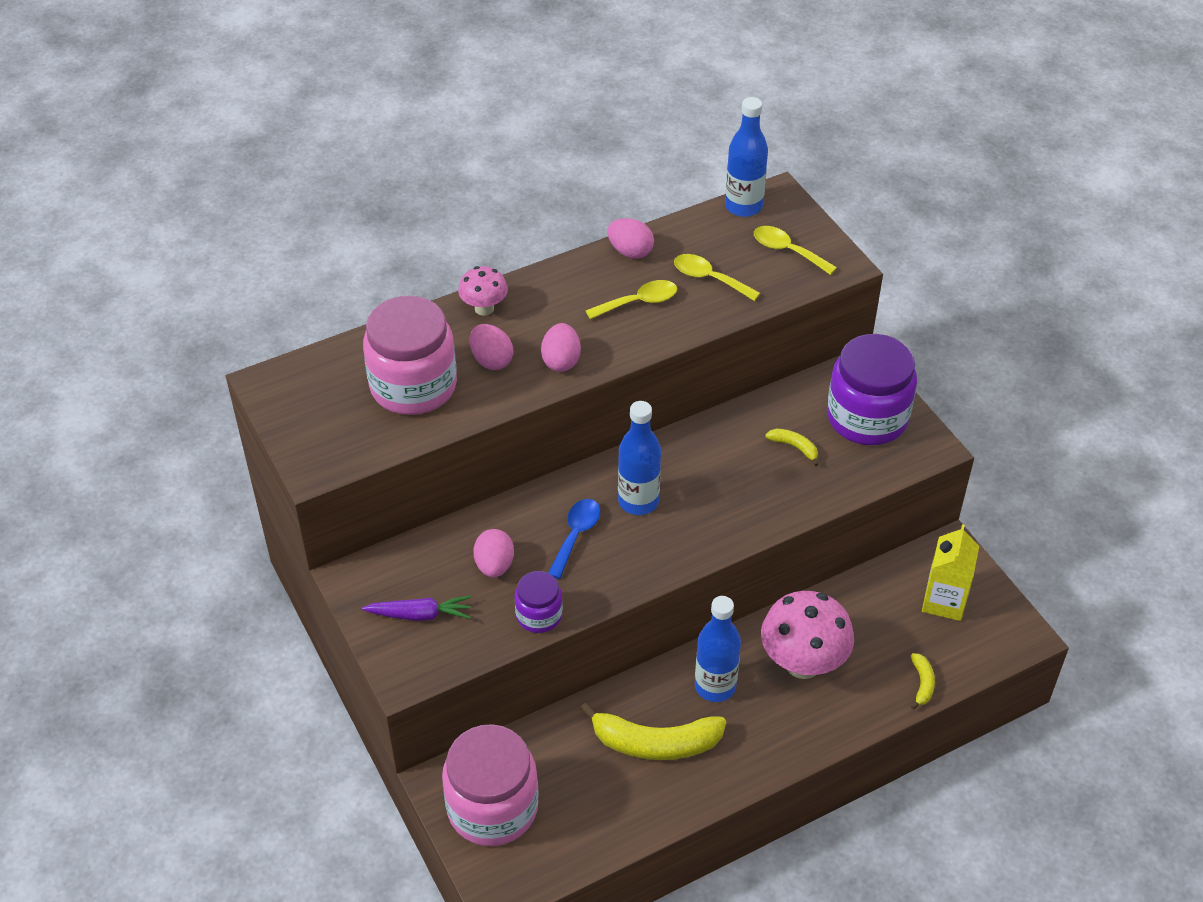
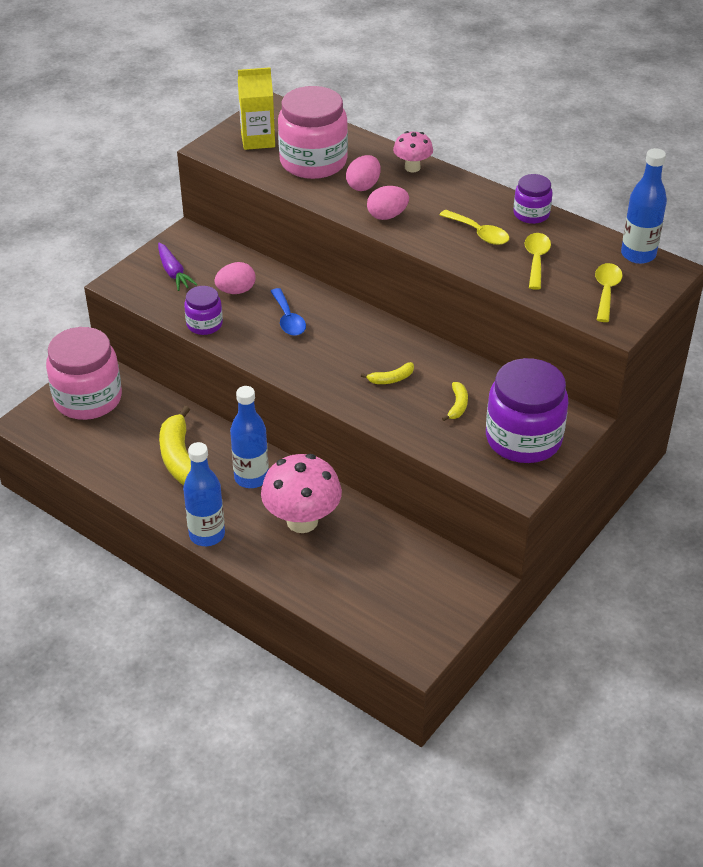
camera: 65 degrees right, 5 degrees down
blue spoon [548,499,600,579] -> blue spoon turned 75 degrees clockwise [270,288,306,336]
pink egg [607,218,654,259] -> purple jar [513,174,553,224]
blue bottle [618,401,661,515] -> blue bottle moved to [183,442,225,546]
yellow banana [911,653,935,710] -> yellow banana moved to [361,362,414,384]
yellow carton [922,524,979,621] -> yellow carton moved to [238,67,275,150]

